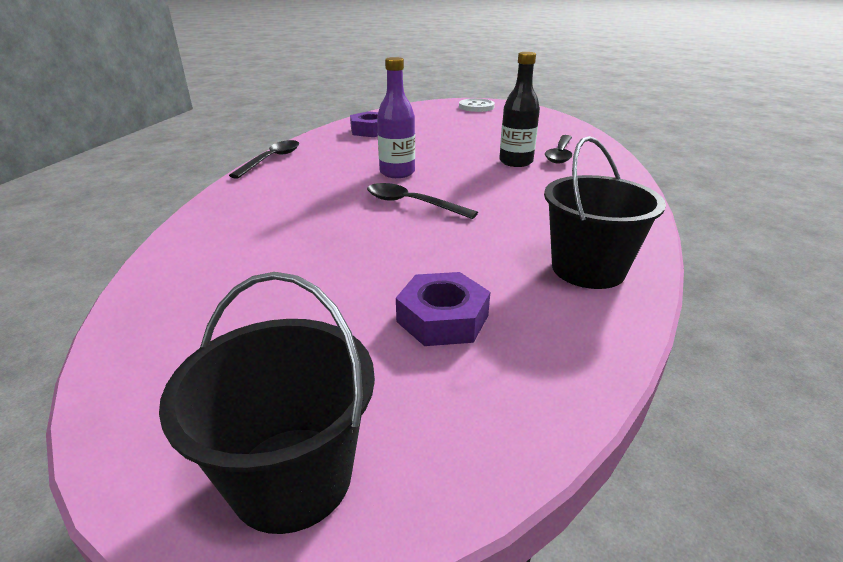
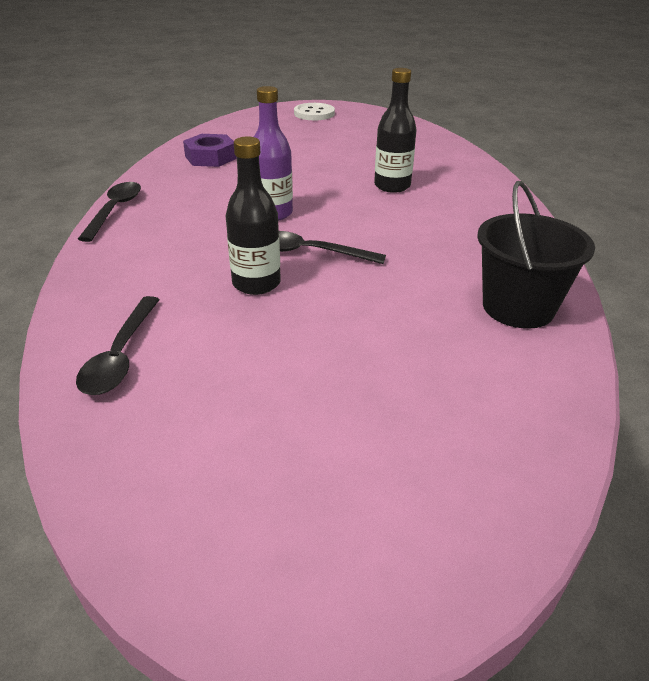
camera: 15 degrees left, 5 degrees up
black bucket [159,272,375,534] -> none
purple nut [396,272,490,346] -> none
black spoon [545,135,572,163] -> black spoon moved to [76,296,160,395]
none -> black bottle [226,137,281,295]

